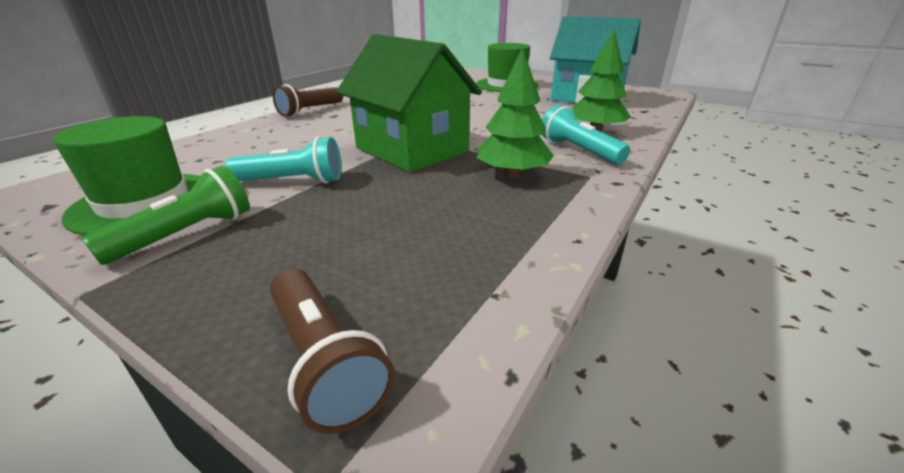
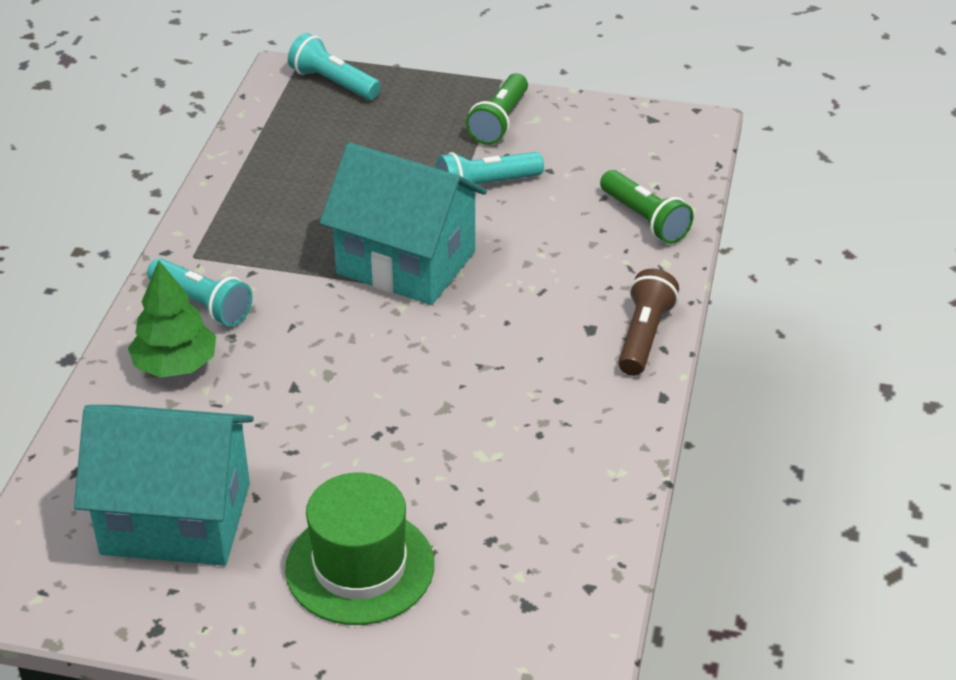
camera: 160 degrees right, 10 degrees up
green hat [53,116,200,235] -> none
brown flashlight [270,269,395,434] -> turquoise flashlight [288,33,381,100]
green house [336,34,482,172] -> turquoise house [320,143,487,305]
green tree [477,47,554,178] -> none
none -> green flashlight [600,170,694,244]

